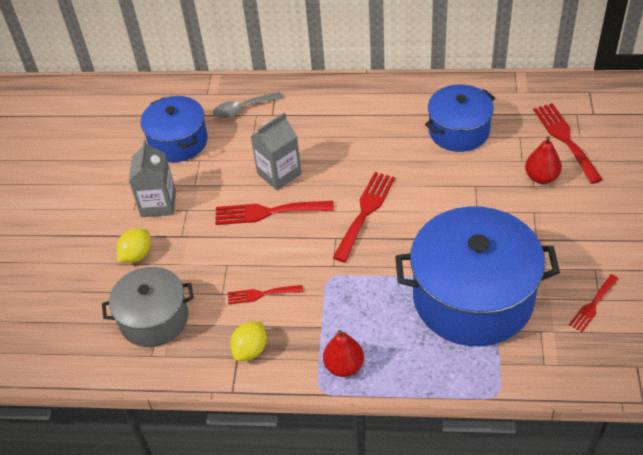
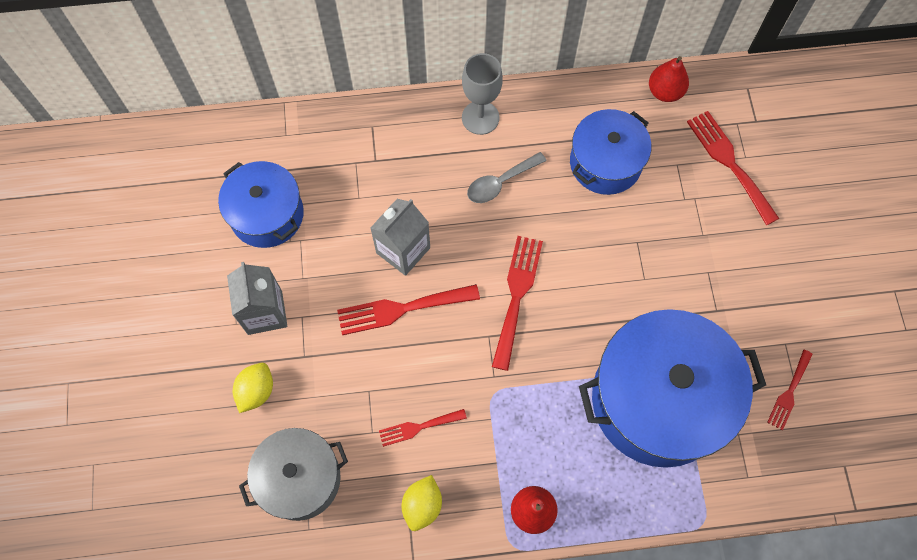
camera: 15 degrees left, 20 degrees up
grey spoon [213,92,282,118] -> grey spoon moved to [467,152,546,203]
red pear [525,136,562,184] -> red pear moved to [649,56,689,102]
none -> grey goblet [462,53,503,135]

